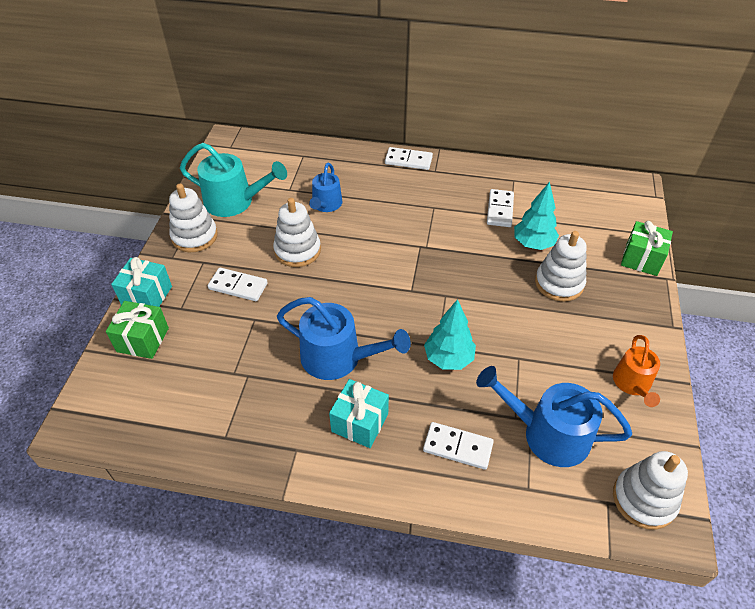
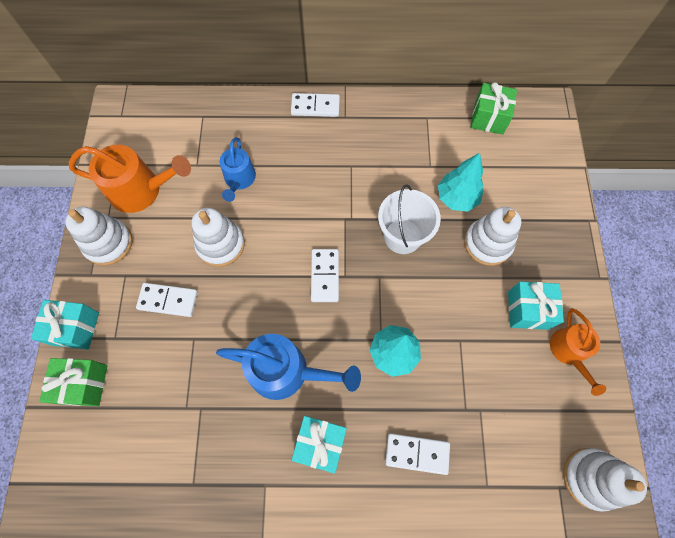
camera: 10 degrees left, 20 degrees up
turquoise watering can [180,143,287,217] -> orange watering can [69,145,191,213]
blue watering can [476,366,632,467] -> none
white domino [487,189,514,227] -> white domino moved to [311,249,339,302]
green gift [621,221,673,276] -> green gift moved to [470,82,517,135]
none -> white bucket [378,184,441,254]
none -> turquoise gift [508,282,564,330]

